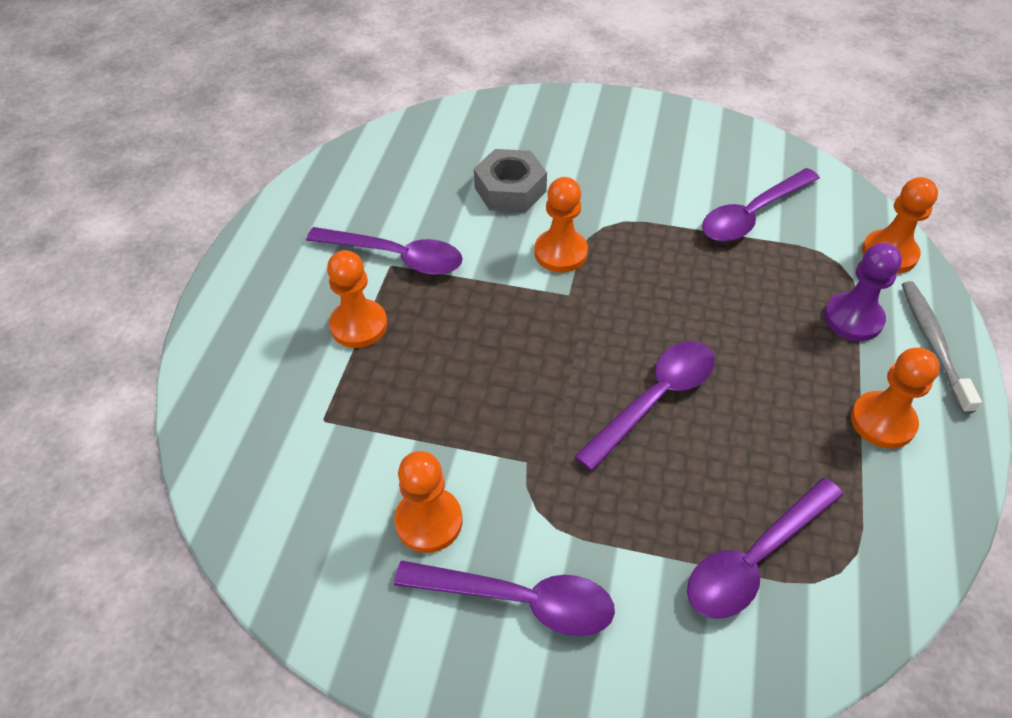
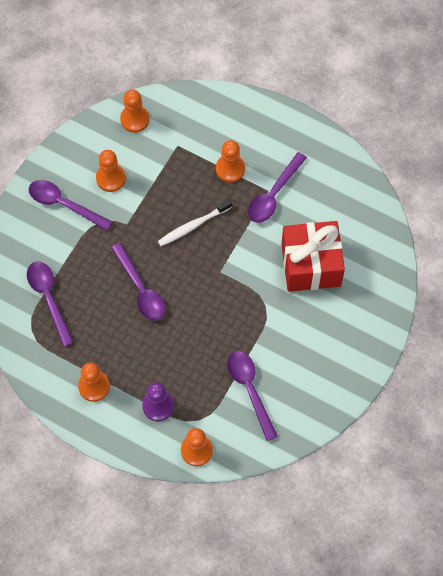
camera: 105 degrees right, 15 degrees up
purple spoon [394,561,615,636] -> purple spoon turned 90 degrees clockwise [29,180,112,231]
grey nut [474,149,547,212] -> red gift [281,221,345,292]
orange pawn [534,177,588,273] -> orange pawn moved to [120,90,149,133]
grey toothbrush [902,281,982,414] -> none
none -> white toothbrush [158,199,232,246]

